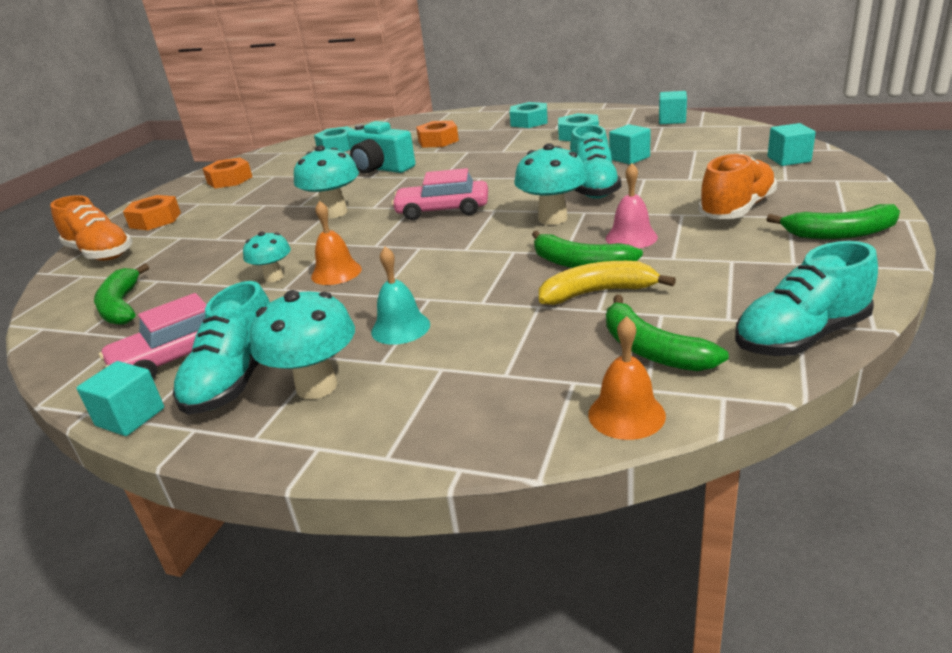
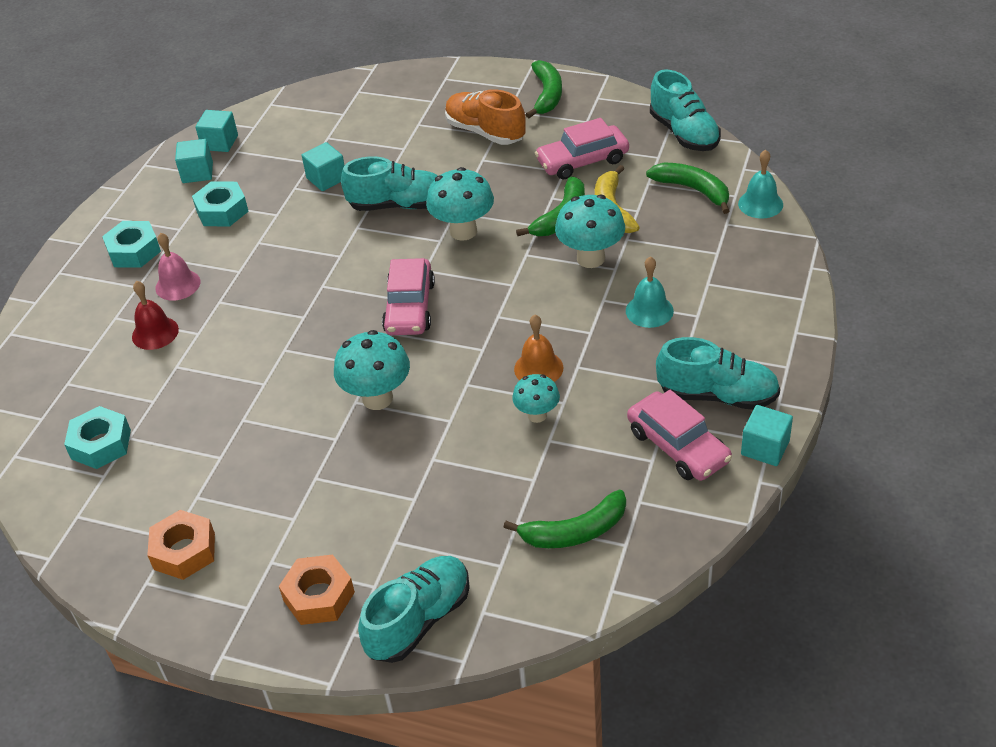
camera: 90 degrees left, 15 degrees up
orange shoe [50,195,133,261] -> turquoise shoe [358,556,470,663]
turquoise mushroom [250,290,355,399] -> turquoise mushroom moved to [555,195,625,268]
turquoise camera [347,121,415,174] -> none
orange nut [416,121,459,147] -> red bell [132,281,179,350]
orange bell [588,316,666,440] -> turquoise bell [738,150,783,218]
pink bell [606,163,658,248] -> pink bell moved to [155,233,200,301]
green banana [606,295,729,371] -> green banana turned 105 degrees counterclockwise [646,163,729,214]
turquoise cube [767,123,816,166] -> turquoise cube moved to [175,139,213,183]
none -> pink car [535,118,629,180]

